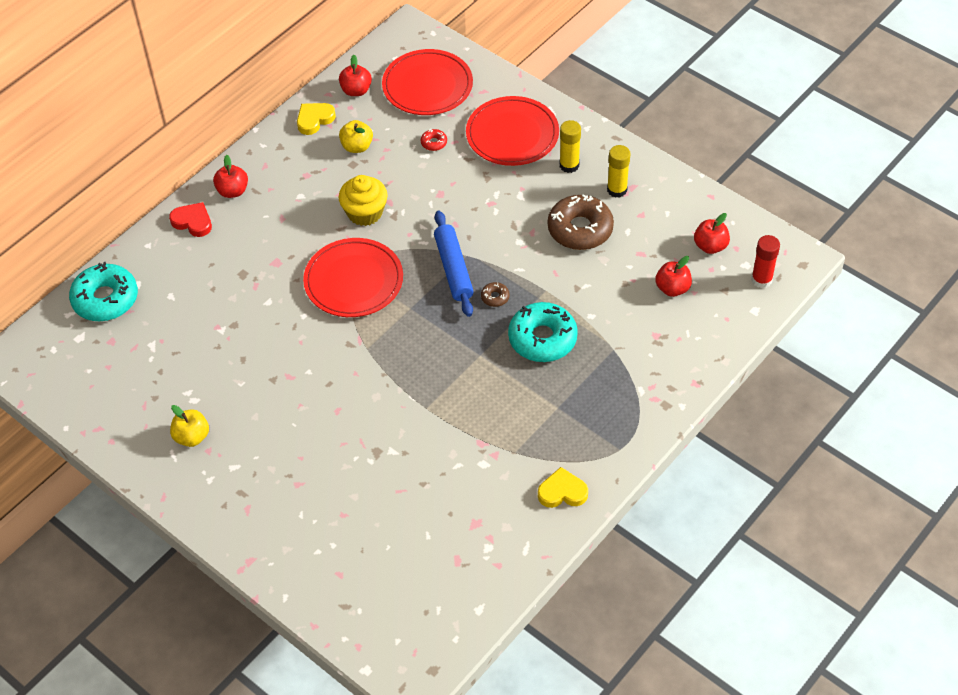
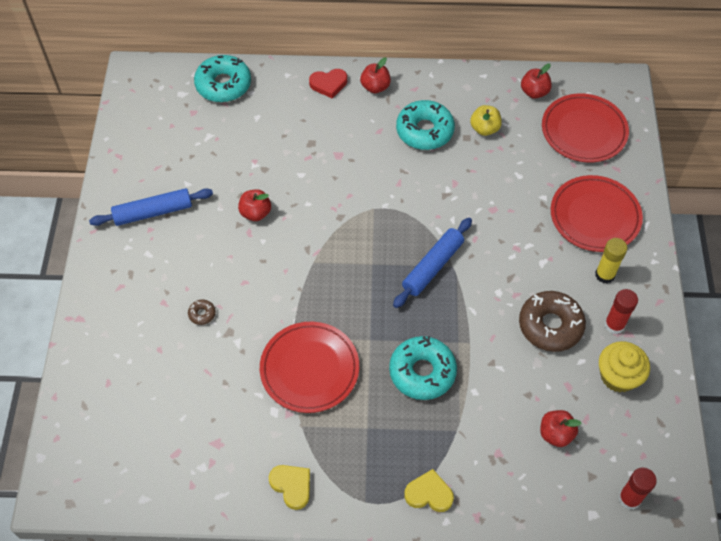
camera: 50 degrees right, 5 degrees up
red heart [169,202,212,237] -> red heart turned 90 degrees clockwise [309,69,347,98]
yellow apple [170,405,209,447] -> blue rolling pin [89,188,213,226]
yellow heart [297,103,336,135] -> yellow heart moved to [404,469,454,512]
red plate [303,238,403,317] -> red plate moved to [260,322,359,413]
yellow cupcake [339,175,388,226] -> yellow cupcake moved to [599,341,650,392]
red donut [421,129,447,151] -> none
brown donut [481,282,509,307] -> brown donut moved to [188,300,216,325]
yellow glue stick [607,145,630,198] -> red glue stick [604,289,638,334]
red apple [694,213,730,254] -> red apple moved to [238,189,271,221]
none -> turquoise donut [396,100,455,150]

